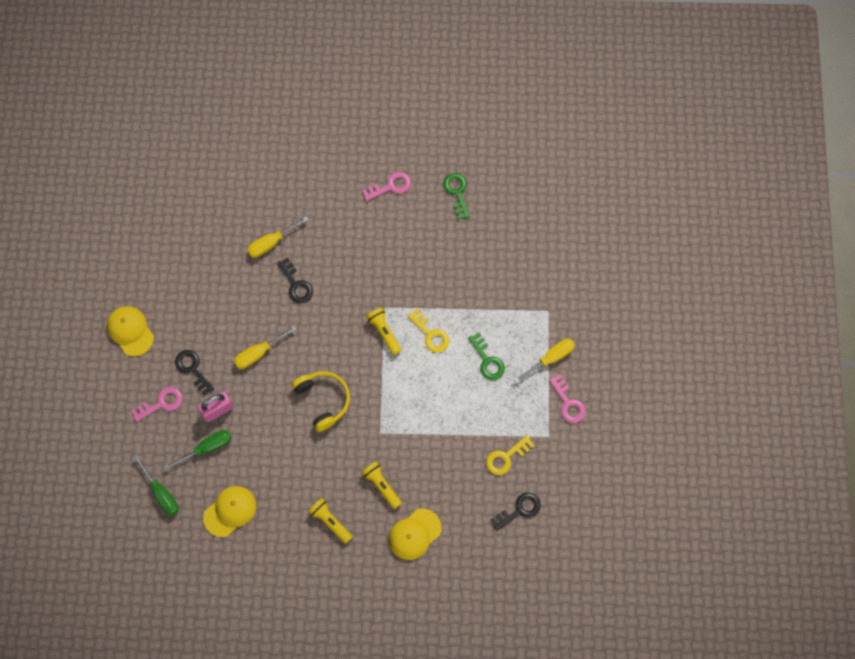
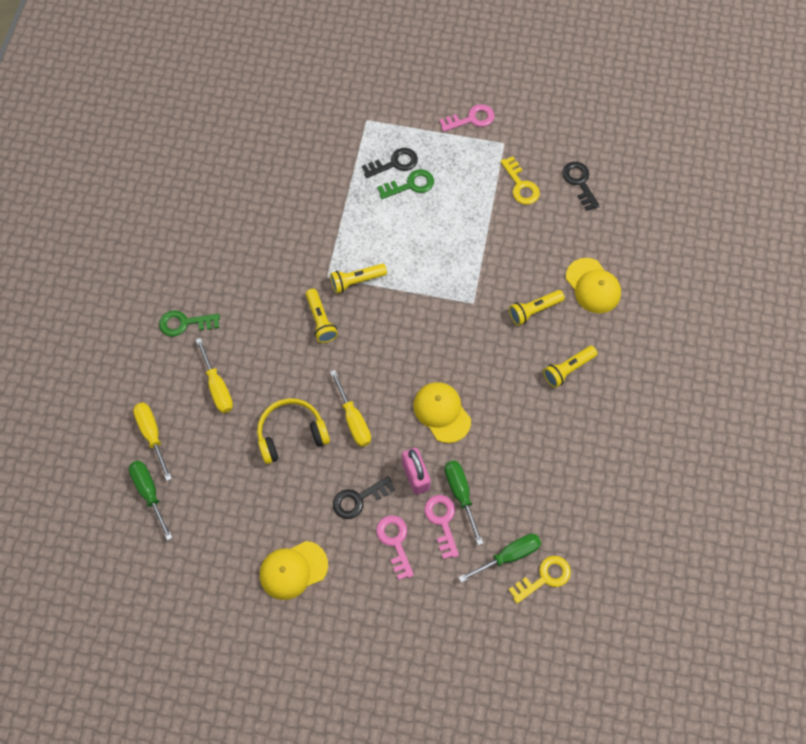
camera: 80 degrees left, 5 degrees down
yellow cap [203,486,256,537] -> yellow cap moved to [413,382,471,443]
black key [277,257,313,303] -> black key moved to [362,148,418,178]
yellow headphones [292,371,350,432] -> yellow headphones moved to [257,398,330,464]
pink key [362,172,411,201] -> pink key moved to [425,495,459,559]
yellow key [408,309,449,353] -> yellow key moved to [509,556,571,604]
green key [443,173,470,220] -> green key moved to [159,310,220,337]
yellow screwdriver [514,339,575,383] -> yellow screwdriver moved to [133,402,172,481]
none -> green screwdriver [129,460,173,541]
none -> yellow flashlight [306,289,338,343]

